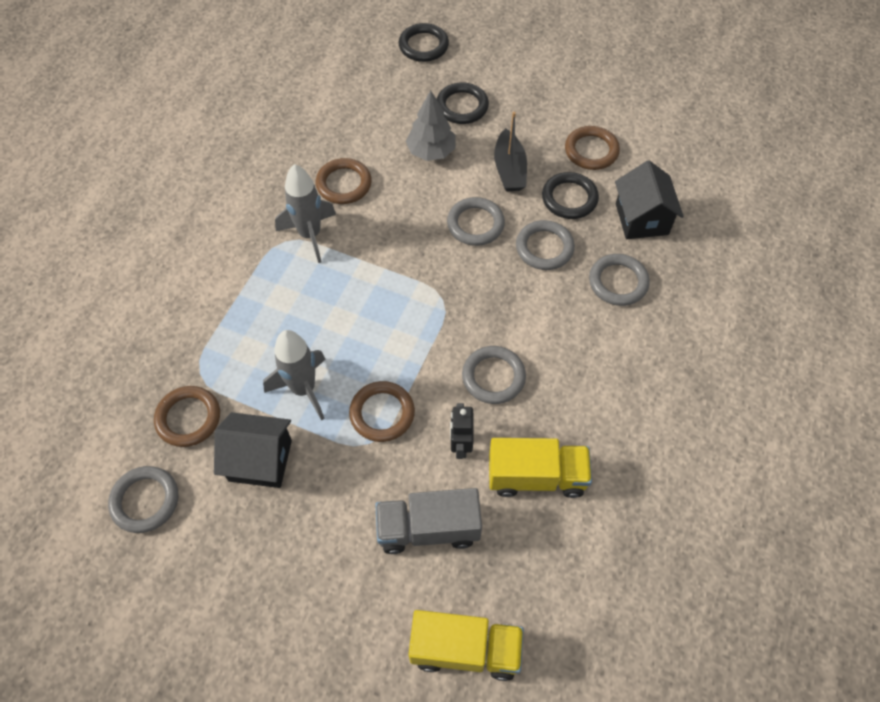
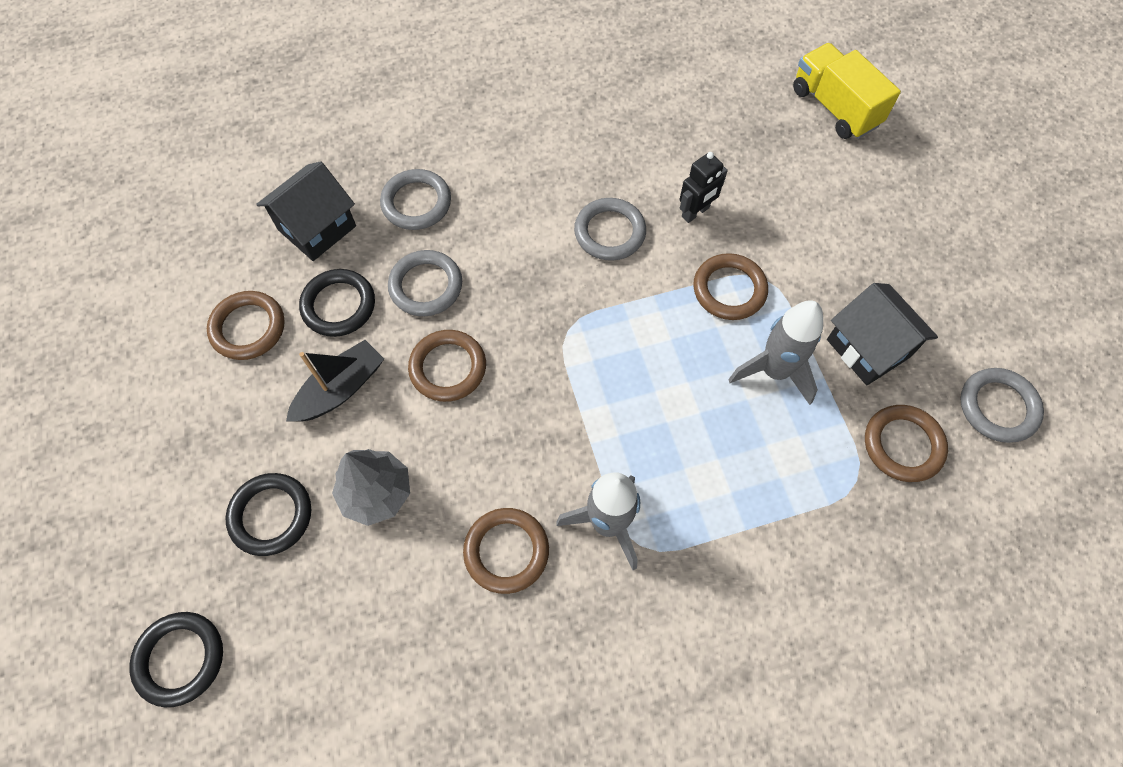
camera: 130 degrees left, 5 degrees up
grey truck [375,488,482,554] -> none
grey ring [447,197,505,246] -> brown ring [408,330,486,402]
yellow truck [489,438,592,498] -> none

